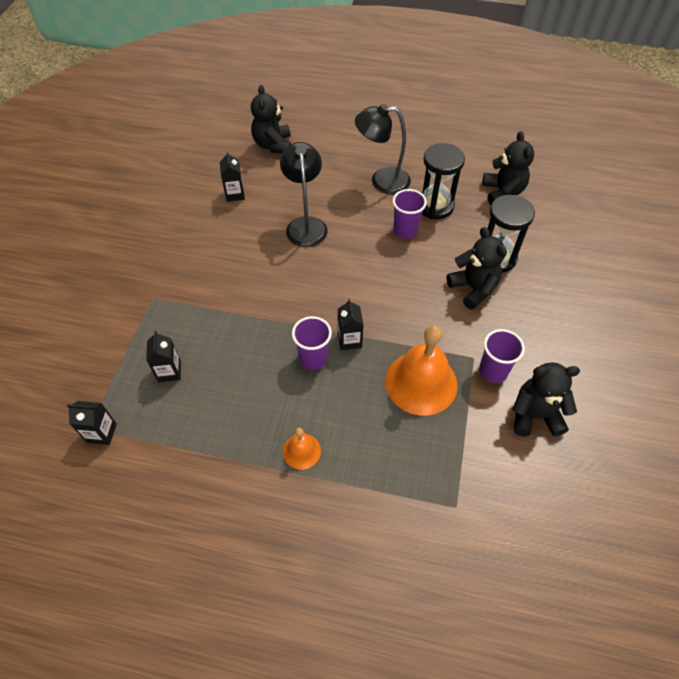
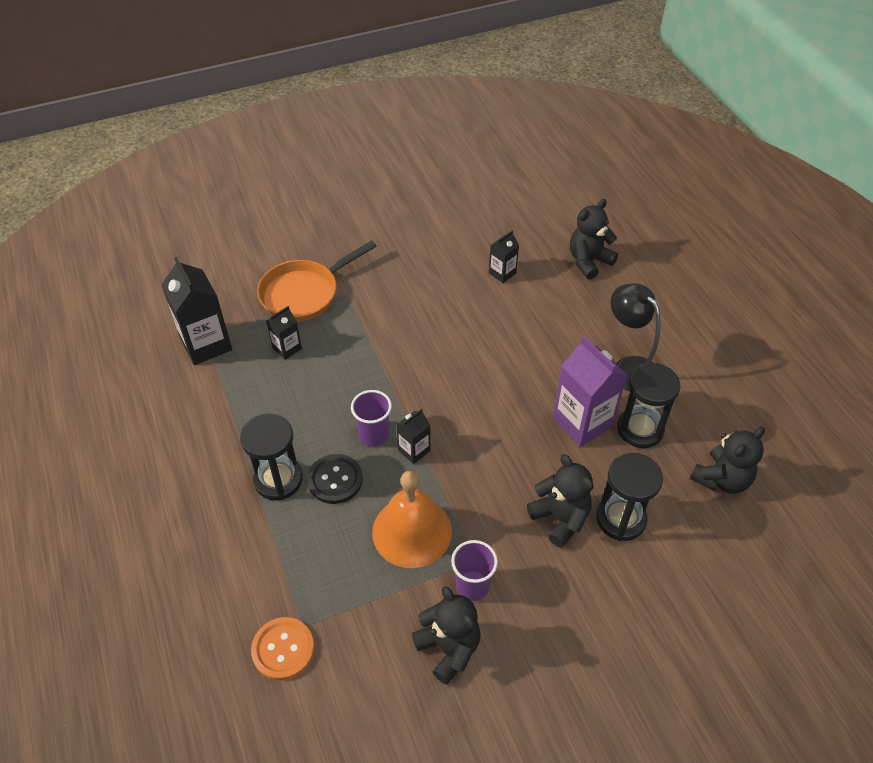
camera: 55 degrees right, 5 degrees down
black carton [67,401,117,445] -> black carton [161,257,232,365], size x1.90
black lamp [280,142,327,247] -> none
orange bell [283,428,321,470] -> black hourglass [240,413,303,500]
purple cup [393,189,427,239] -> purple carton [553,336,627,447]
black teddy bear [447,227,507,310] -> black teddy bear turned 60 degrees counterclockwise [527,455,593,548]
none -> orange button [251,617,315,680]
none -> orange pan [257,240,377,322]
none -> black button [307,454,363,504]

